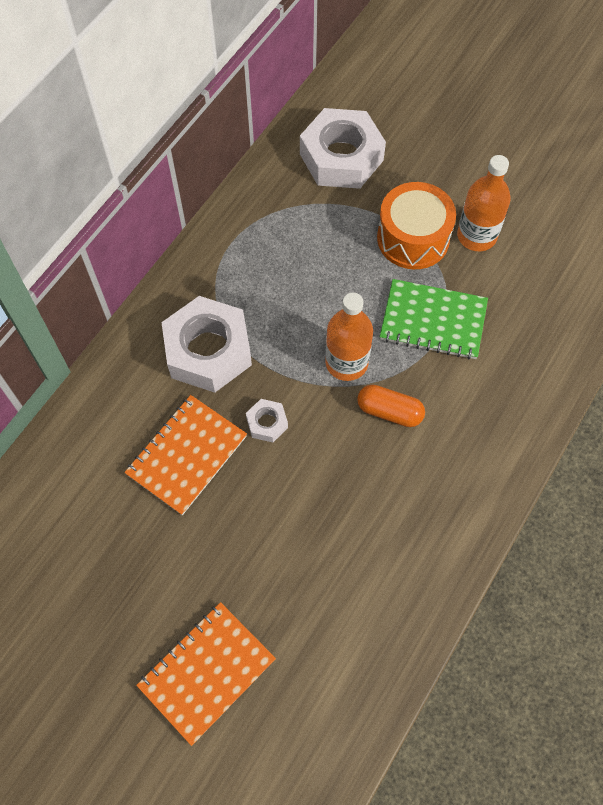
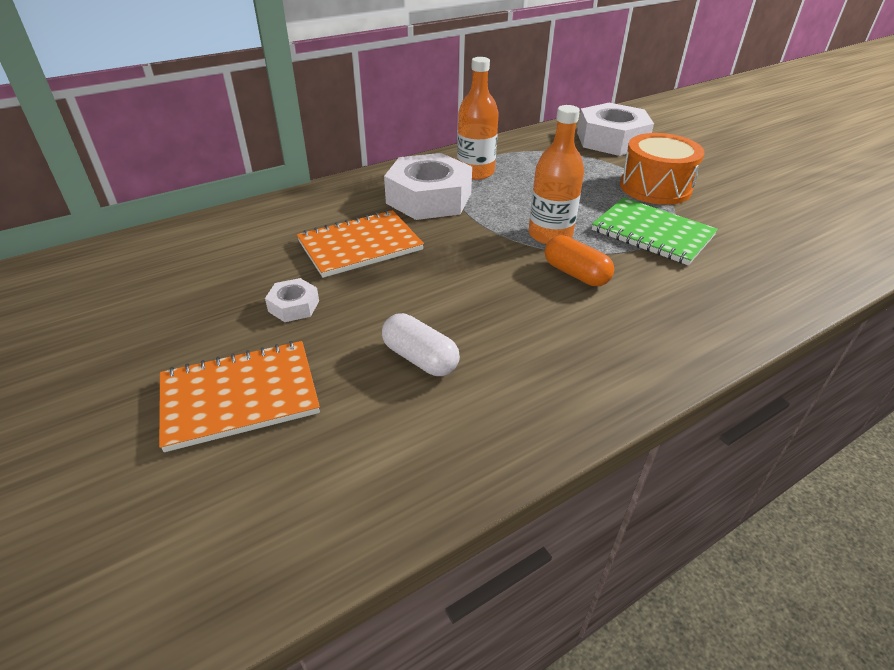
camera: 25 degrees right, 25 degrees down
white nut [246,399,288,443] -> white nut moved to [265,278,319,322]
orange bottle [457,155,511,251] -> orange bottle moved to [457,57,499,180]
none -> white capsule [382,313,460,376]

